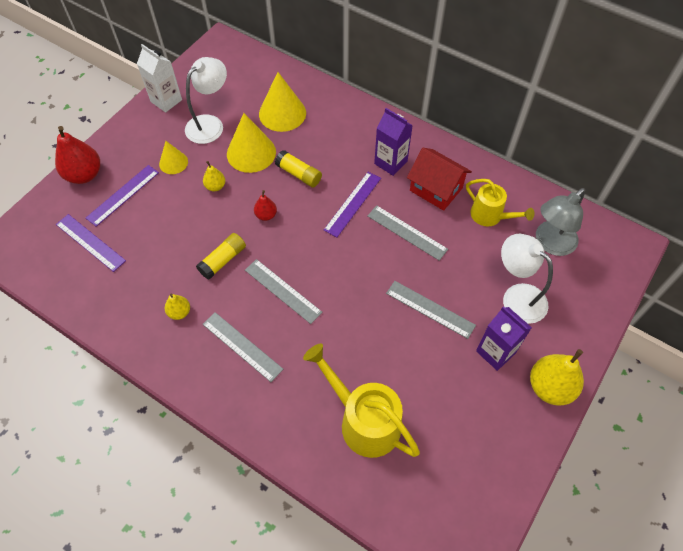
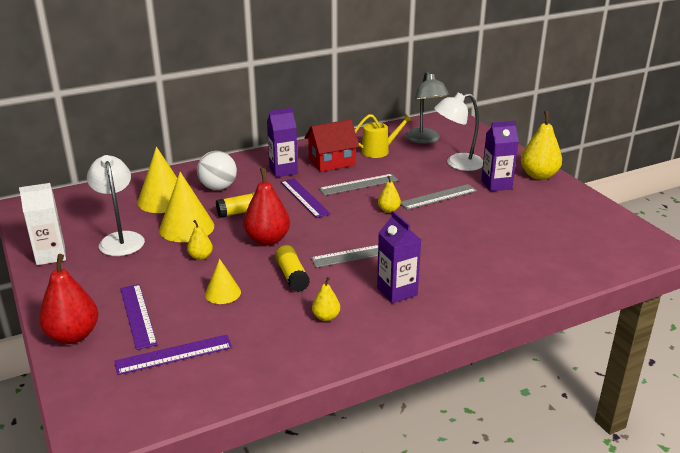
camera: 60 degrees left, 30 degrees down
yellow cone [159,141,188,174] -> yellow cone moved to [205,259,241,304]
grey ruler [203,312,283,382] -> purple carton [377,211,421,303]
red pear [254,190,277,221] -> red pear [243,168,290,246], size x1.90
yellow watering can [303,344,420,458] -> none
none -> white ball [197,151,237,190]
none -> yellow pear [378,176,401,213]

